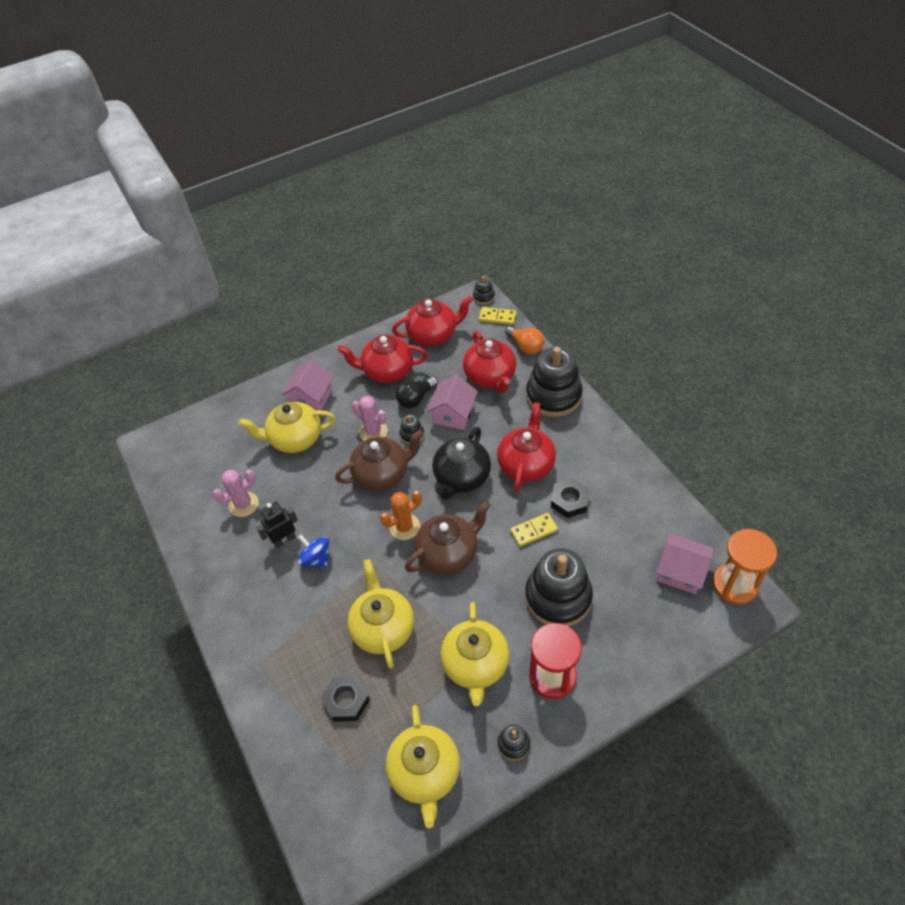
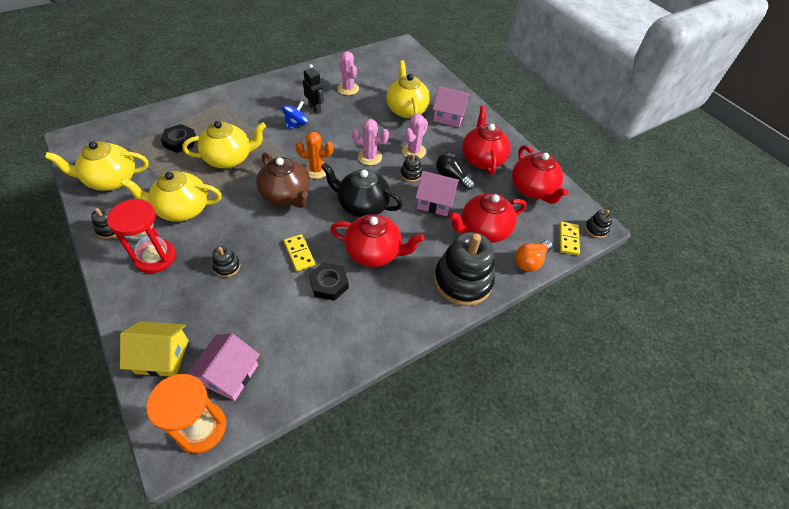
camera: 80 degrees right, 0 degrees up
brown teapot [335,430,424,491] -> pink cactus [352,119,389,165]
orange cactus [380,491,422,540] -> orange cactus turned 45 degrees counterclockwise [296,132,333,179]
black stacking toy [525,548,593,627] -> black stacking toy [213,246,240,277], size x0.43
none -> yellow house [120,321,189,377]

